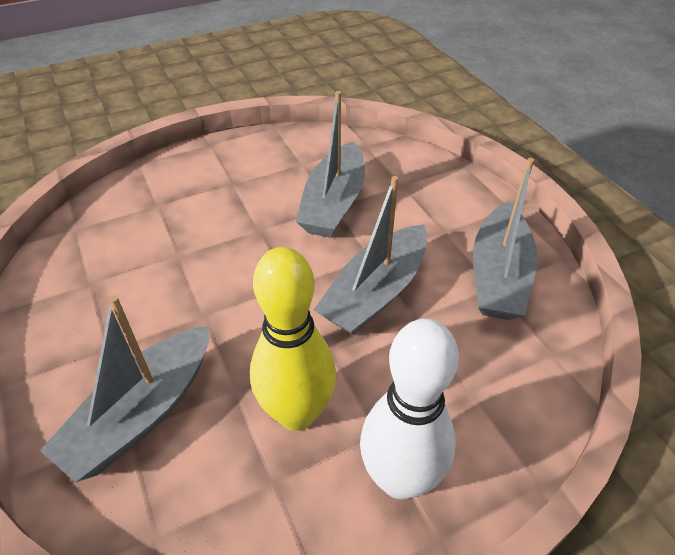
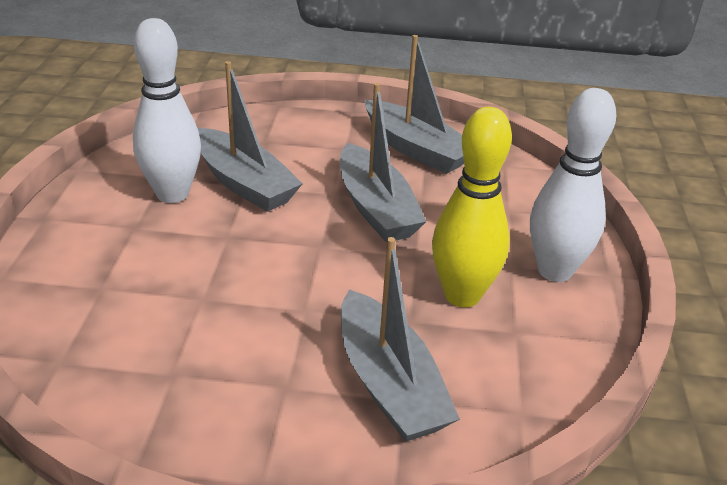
camera: 60 degrees left, 10 degrees down
none -> white bowling pin [133,18,201,203]

